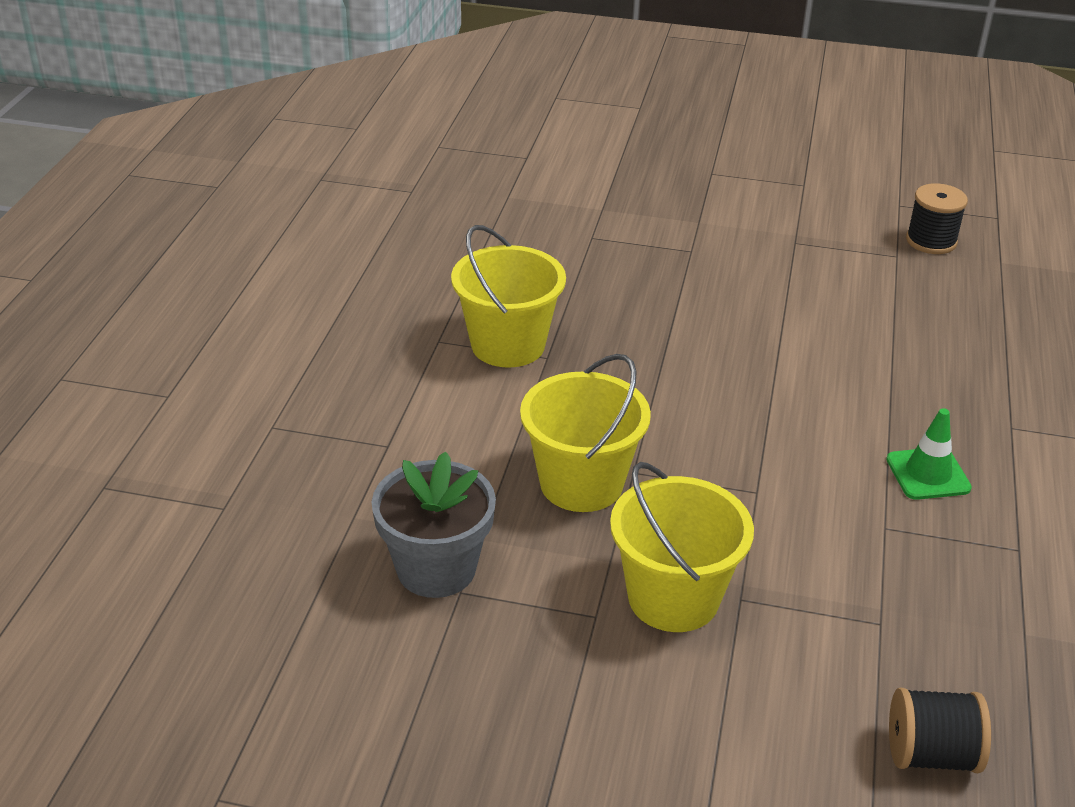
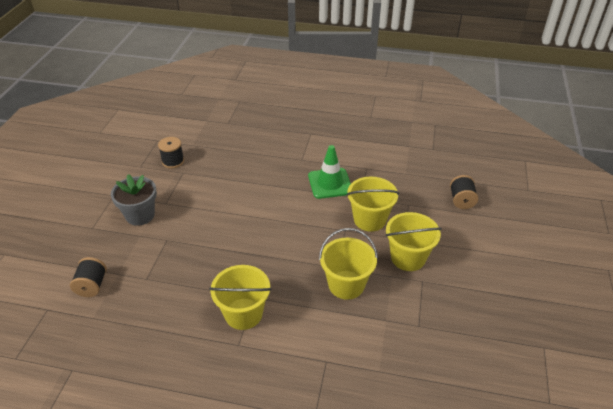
camera: 90 degrees left, 5 degrees up
grey flower pot [372,451,496,598] -> grey flower pot moved to [111,174,157,226]
green traffic cone [886,408,972,500] -> green traffic cone [308,145,351,199], size x1.56
none -> black spool [70,257,107,297]
none -> yellow bucket [346,177,399,232]

